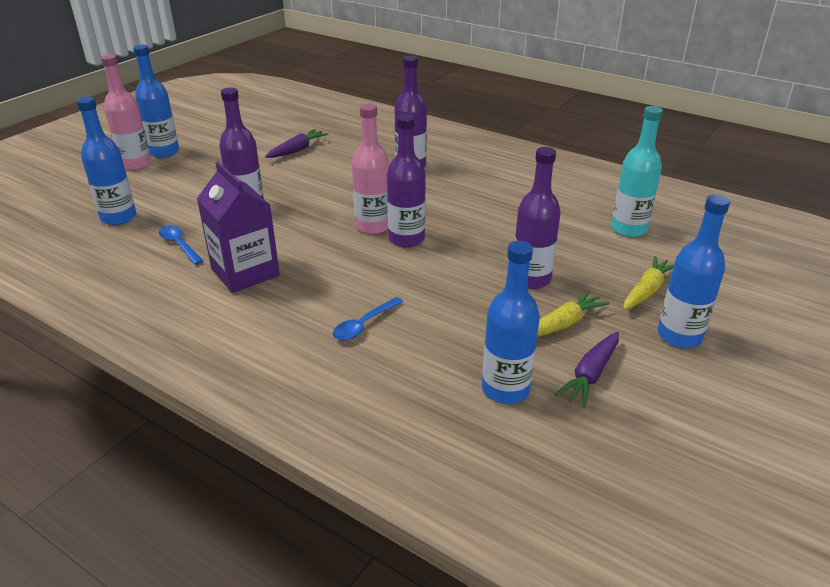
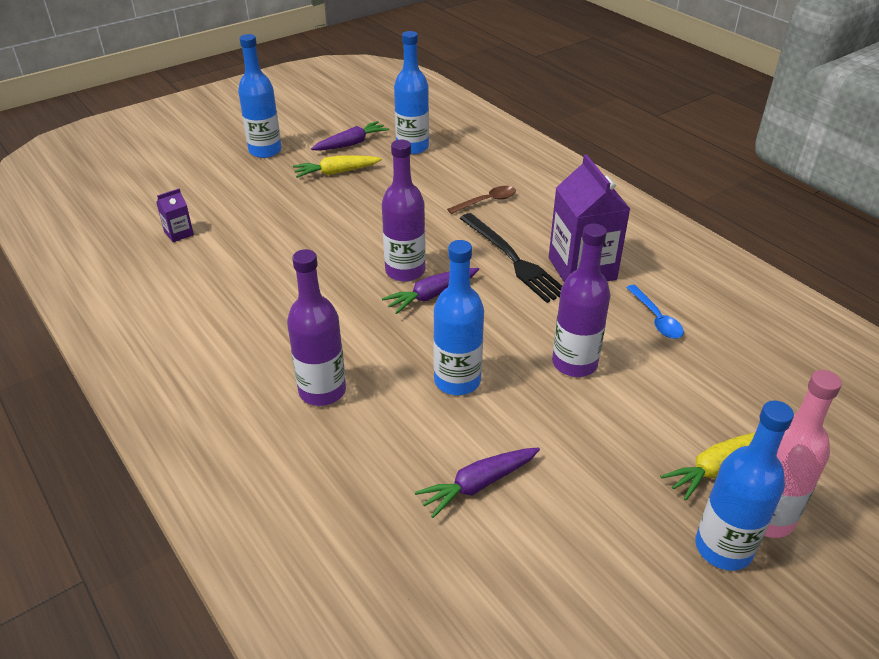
camera: 160 degrees left, 5 degrees up
blue bottle [76,97,136,225] -> blue bottle moved to [433,240,484,395]
blue spoon [333,297,403,340] -> brown spoon [447,186,516,214]
pink bottle [352,104,389,234] -> purple carrot [382,268,479,314]
purple bottle [515,147,561,289] -> none
turquoise bottle [611,106,663,237] -> purple carton [156,188,194,242]
yellow carrot [623,256,674,310] -> yellow carrot moved to [660,432,755,501]
none -> black fork [460,213,562,303]

